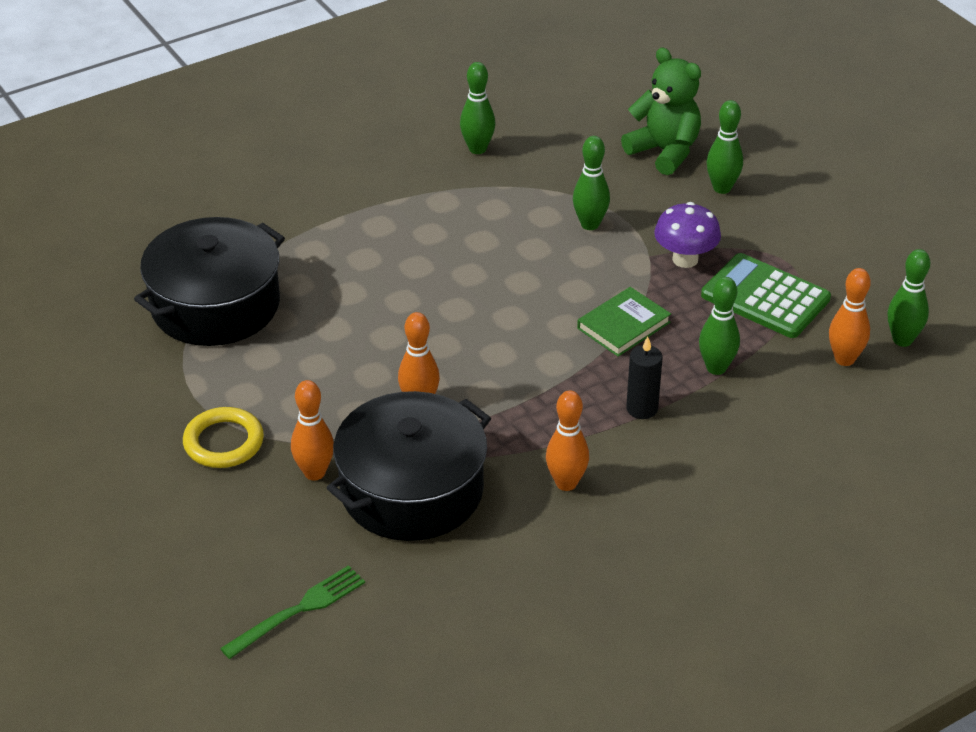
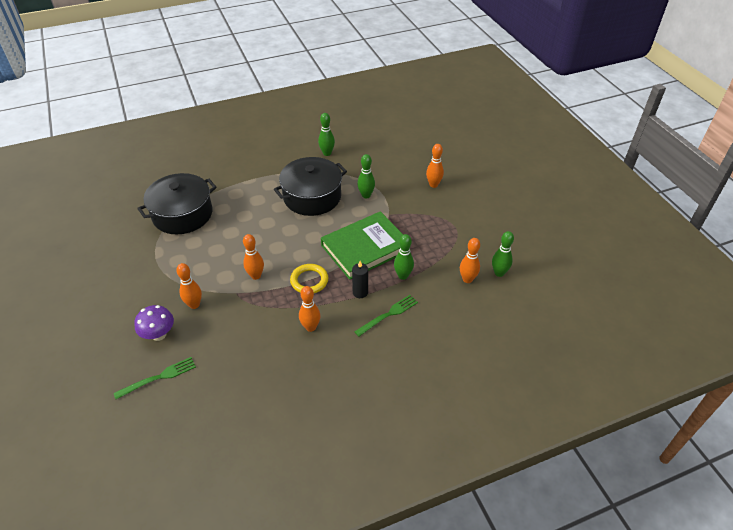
camera: 10 degrees right, 5 degrees up
yellow ring [183,407,264,468] -> yellow ring moved to [290,264,328,293]
black pot [327,391,491,541] -> black pot moved to [274,157,347,216]
green book [577,287,671,357] -> green book [321,211,403,280], size x1.97
green teddy bear [621,48,701,175] -> none
purple mushroom [654,202,721,268] -> purple mushroom moved to [134,305,174,341]
green calculator [701,253,831,338] -> none
green bowling pin [707,100,743,194] -> orange bowling pin [426,144,444,188]
none -> green fork [354,295,418,337]

